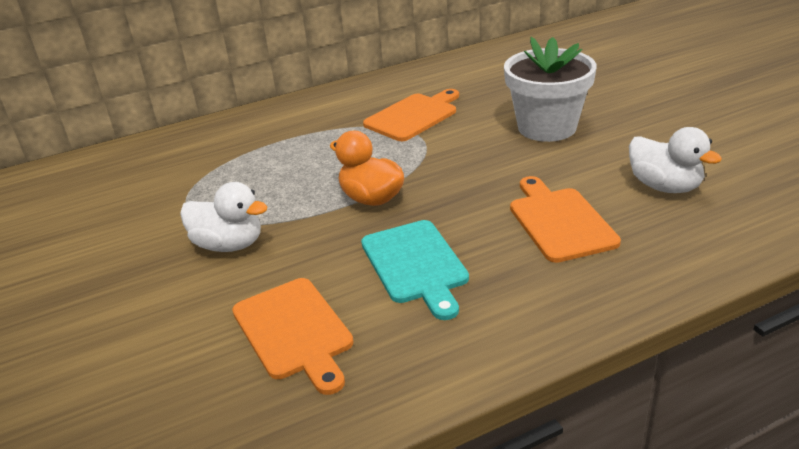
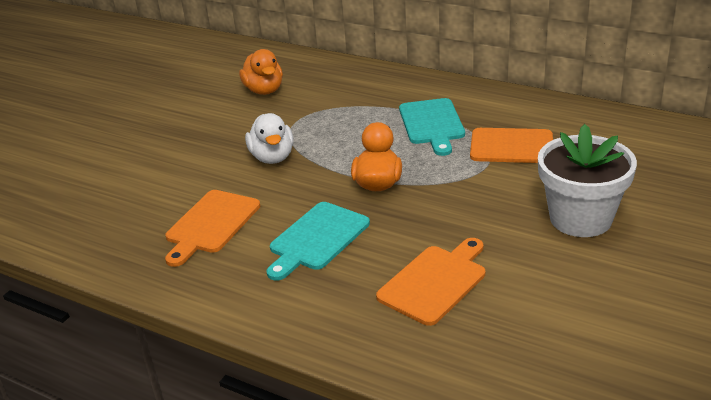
camera: 55 degrees right, 0 degrees up
white duck [629,127,722,193] -> none
none -> orange duck [239,49,283,95]
none -> turquoise cutting board [399,98,465,156]

